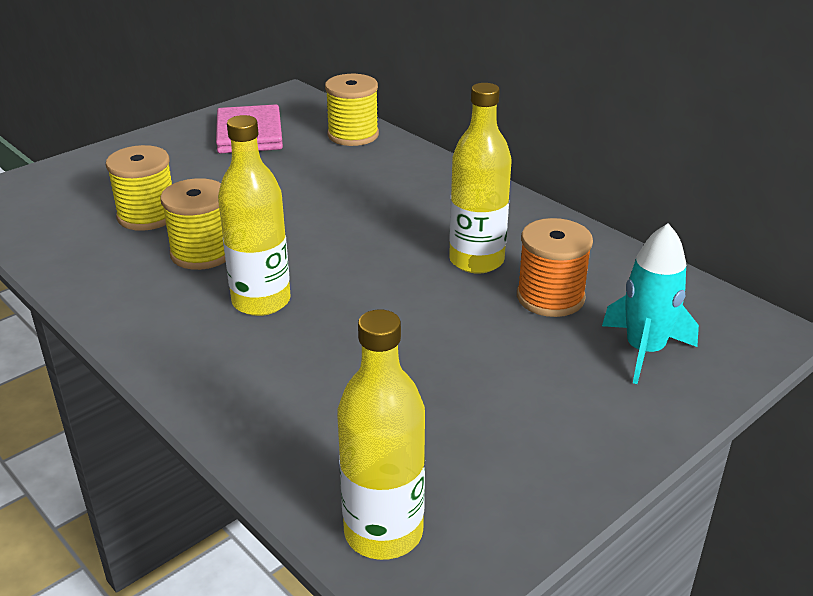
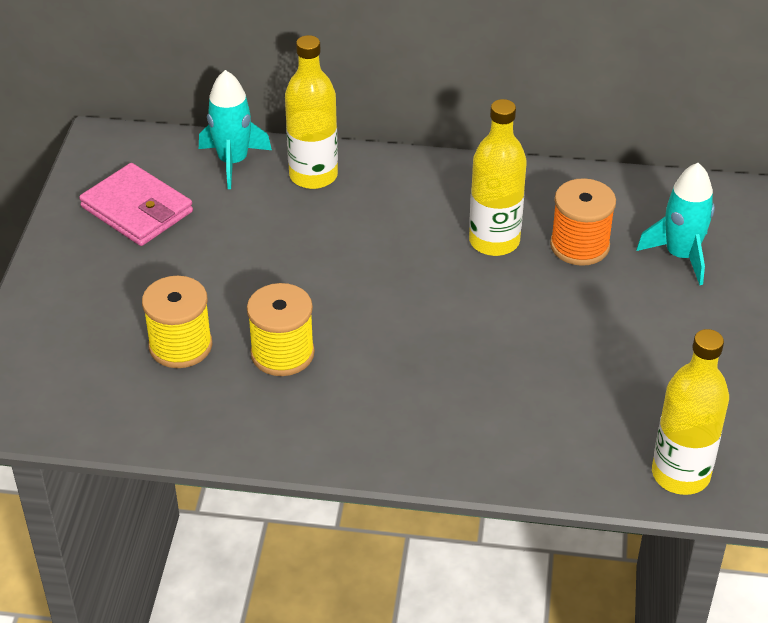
camera: 40 degrees left, 10 degrees up
yellow bottle [218,115,291,316] -> yellow bottle moved to [285,35,338,189]
yellow spool [325,74,379,146] -> turquoise rocket [199,70,272,189]

